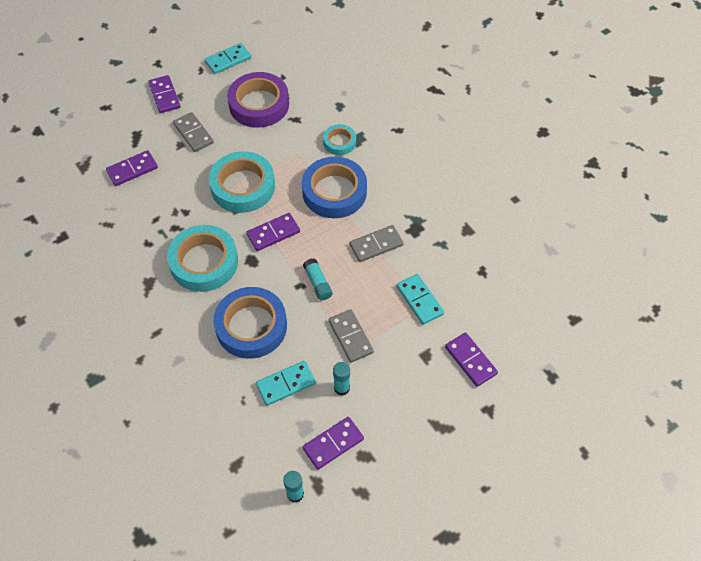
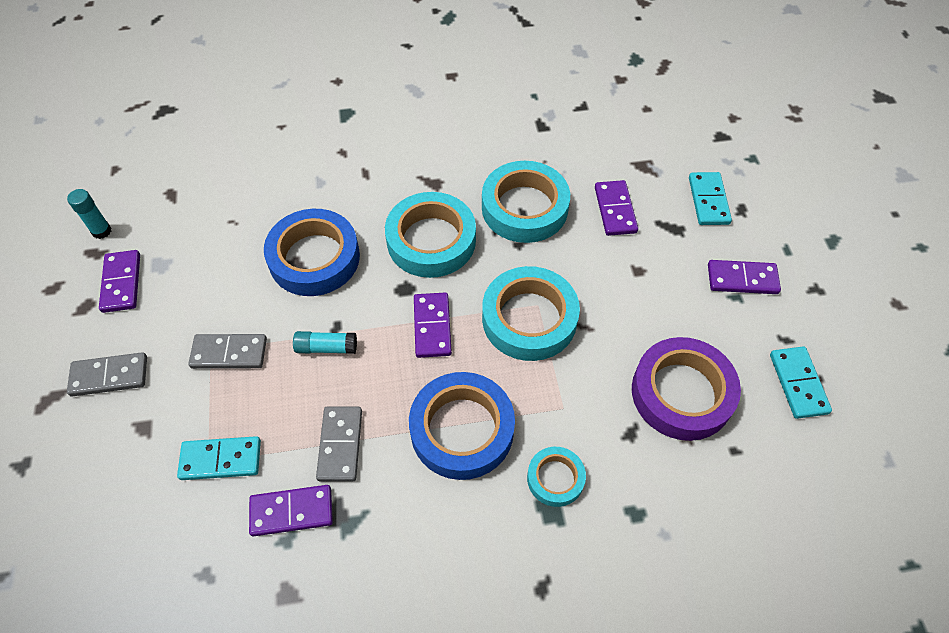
camera: 115 degrees right, 0 degrees up
grey domino [173,112,214,152] -> grey domino moved to [67,352,147,397]
turquoise domino [256,361,316,406] -> turquoise domino moved to [689,172,732,225]
turquoise glue stick [333,362,350,396] -> none
purple domino [445,332,498,387] -> purple domino moved to [249,485,333,537]
none -> turquoise tape [482,161,570,243]

